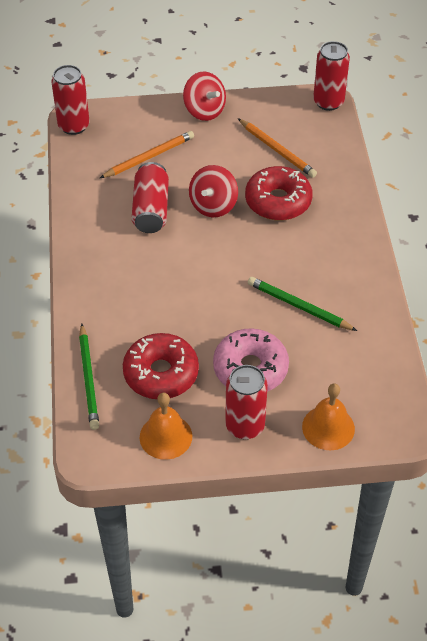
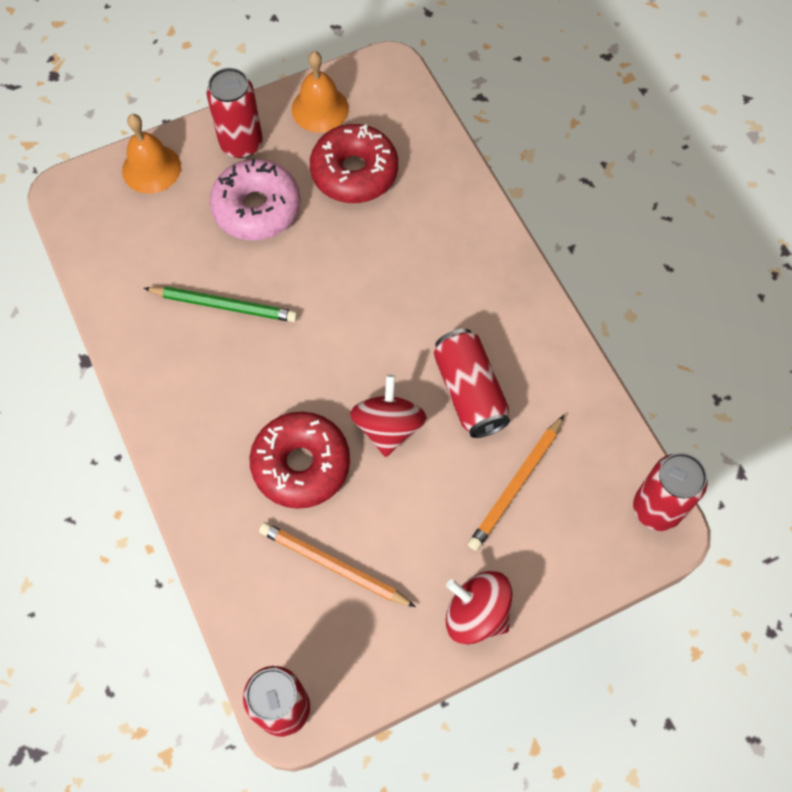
camera: 160 degrees right, 15 degrees up
green pencil [79,324,99,430] -> none

